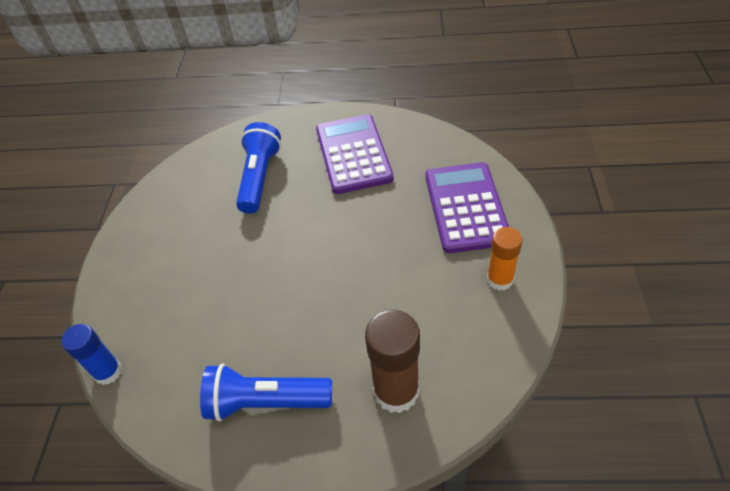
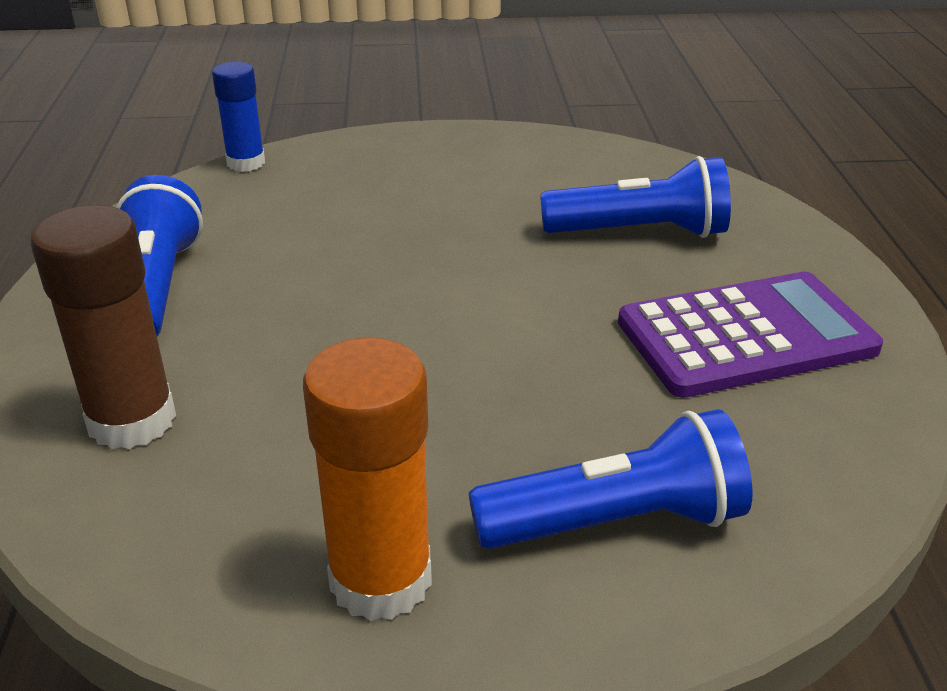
camera: 80 degrees right, 15 degrees down
purple calculator [425,162,509,253] -> blue flashlight [469,409,753,549]
orange glue stick [487,227,522,291] -> orange glue stick [303,337,432,621], size x1.55

